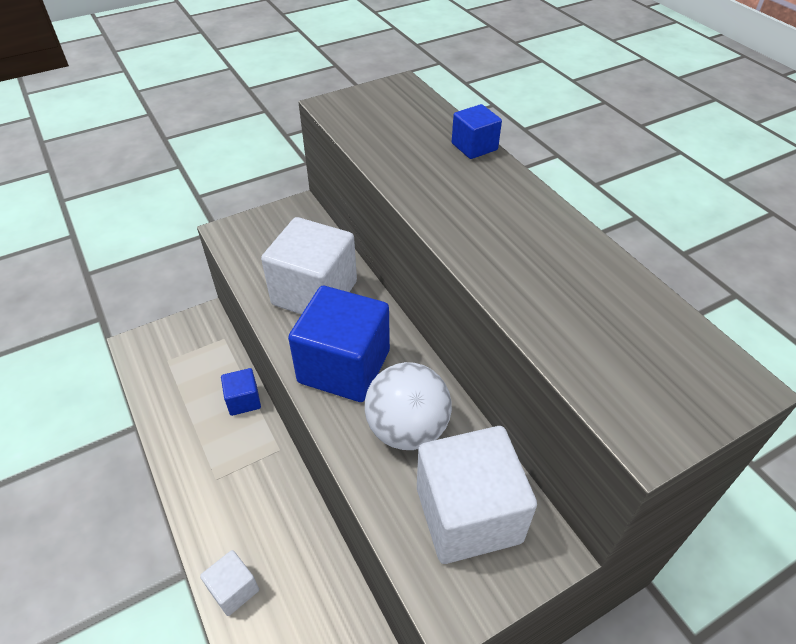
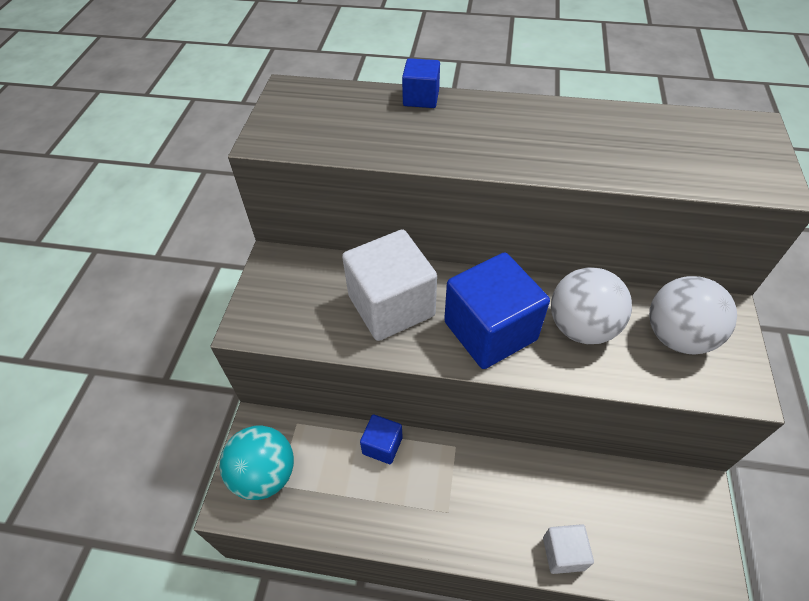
camera: 50 degrees left, 5 degrees up
white cube [417,426,537,564] -> white ball [649,276,737,355]
none -> turquoise ball [220,426,294,500]

